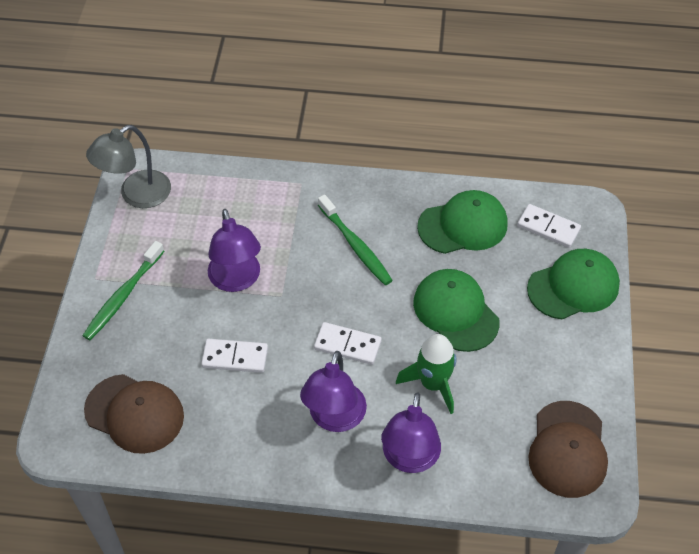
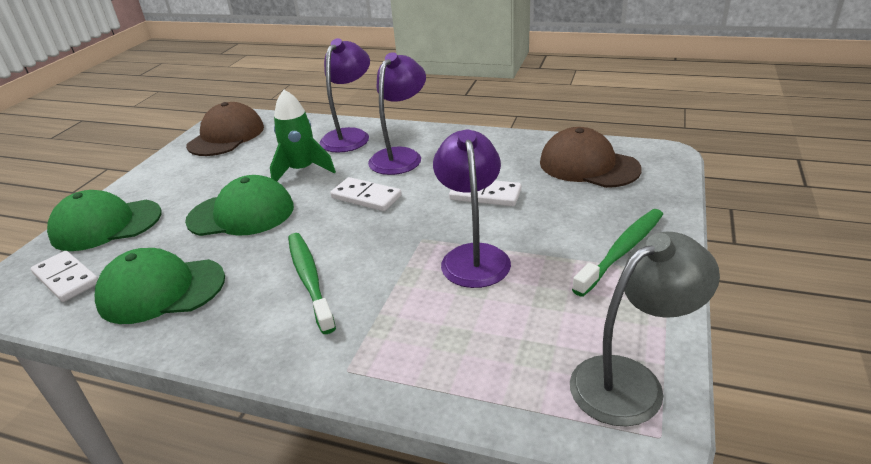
camera: 165 degrees left, 20 degrees down
green cap [413,269,500,352] -> green cap turned 75 degrees counterclockwise [185,175,294,236]

